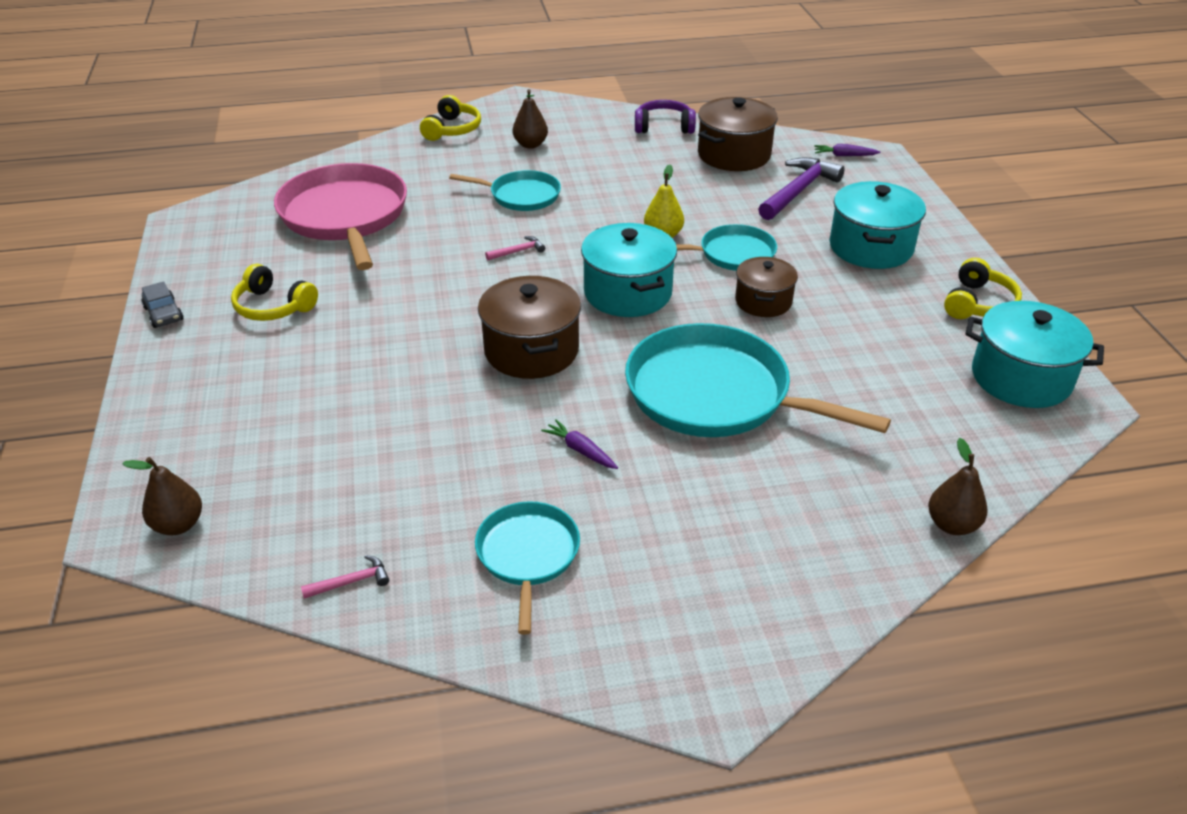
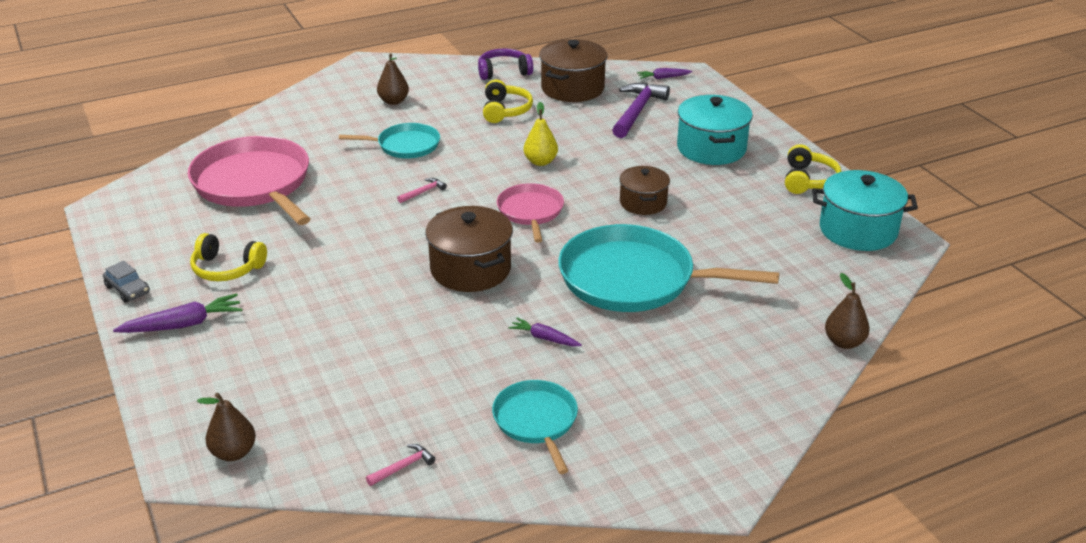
camera: 15 degrees left, 5 degrees down
yellow headphones [420,95,481,141] -> yellow headphones moved to [483,79,533,123]
turquoise pot [581,223,677,317] -> pink pan [497,183,564,243]
turquoise pan [676,224,777,271] -> none
none -> purple carrot [113,294,243,333]

